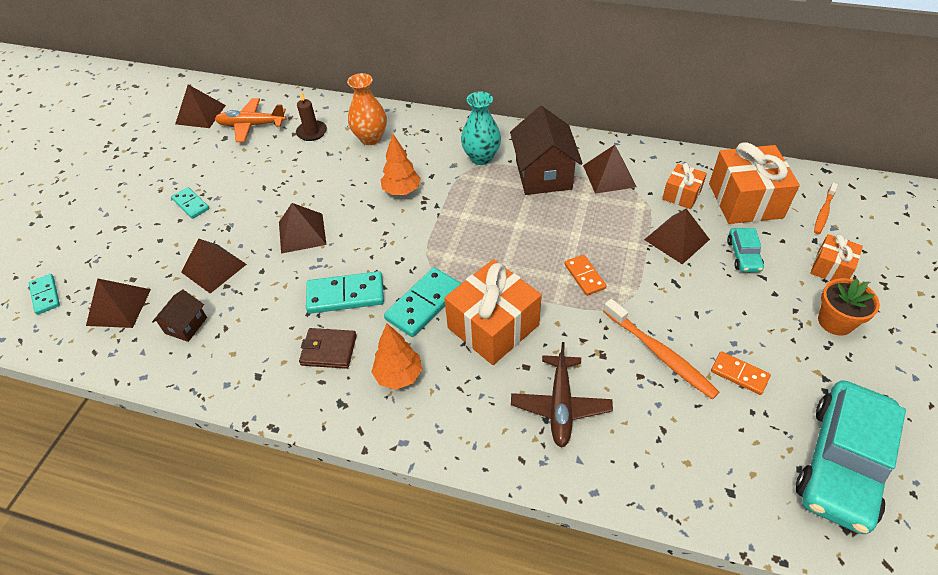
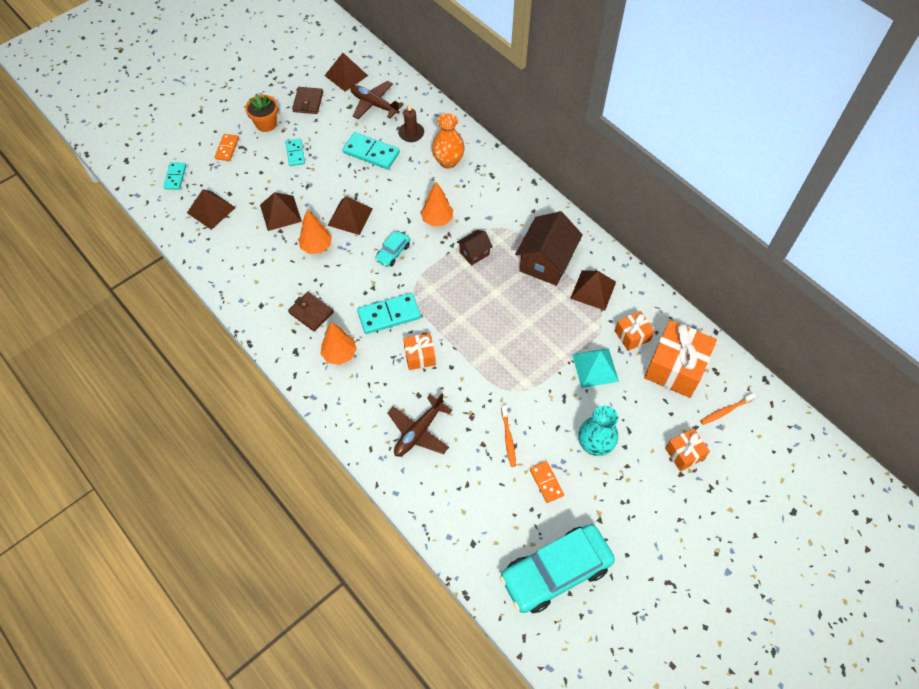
camera: 30 degrees right, 10 degrees up
brown house [152,289,207,342] -> brown house moved to [457,230,493,266]
orange plane [215,98,286,142] -> brown plane [350,81,404,119]
turquoise domino [306,271,384,314] -> turquoise domino moved to [342,132,400,169]
orange gift [444,259,542,365] -> orange gift [403,333,436,370], size x0.54
turquoise vase [461,91,501,165] -> turquoise vase moved to [578,406,618,456]
orange domino [565,255,607,296] -> orange domino moved to [215,134,239,161]
orange toothbrush [603,299,720,399] -> orange toothbrush [501,405,516,467], size x0.60
brown pyramid [644,208,710,264] -> turquoise pyramid [572,348,619,388]
turquoise car [727,228,764,272] -> turquoise car moved to [375,231,410,267]
orange flower pot [818,278,880,336] -> orange flower pot moved to [245,94,278,132]
none -> brown wallet [292,87,323,114]
none -> orange tree [298,209,332,254]

